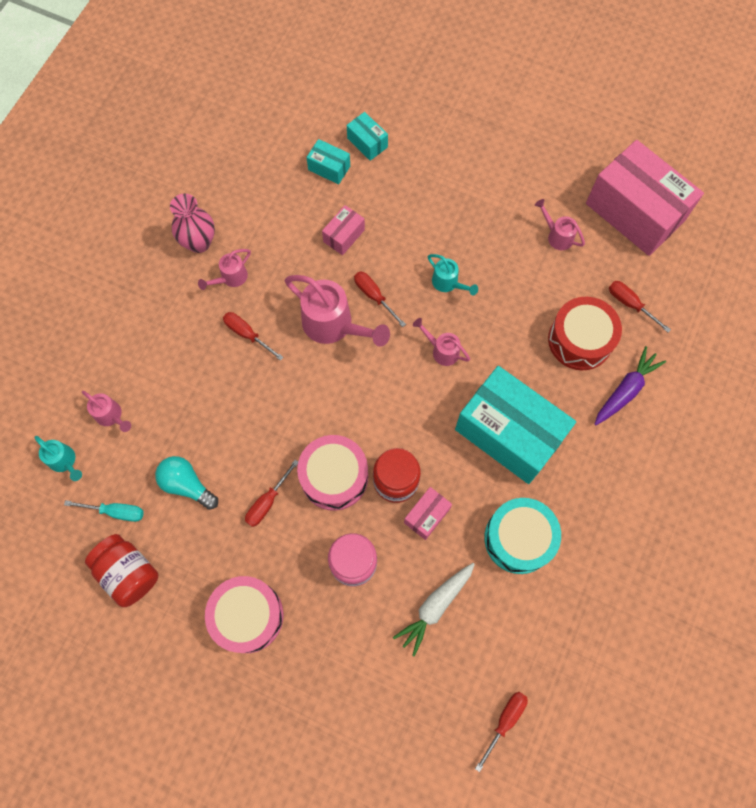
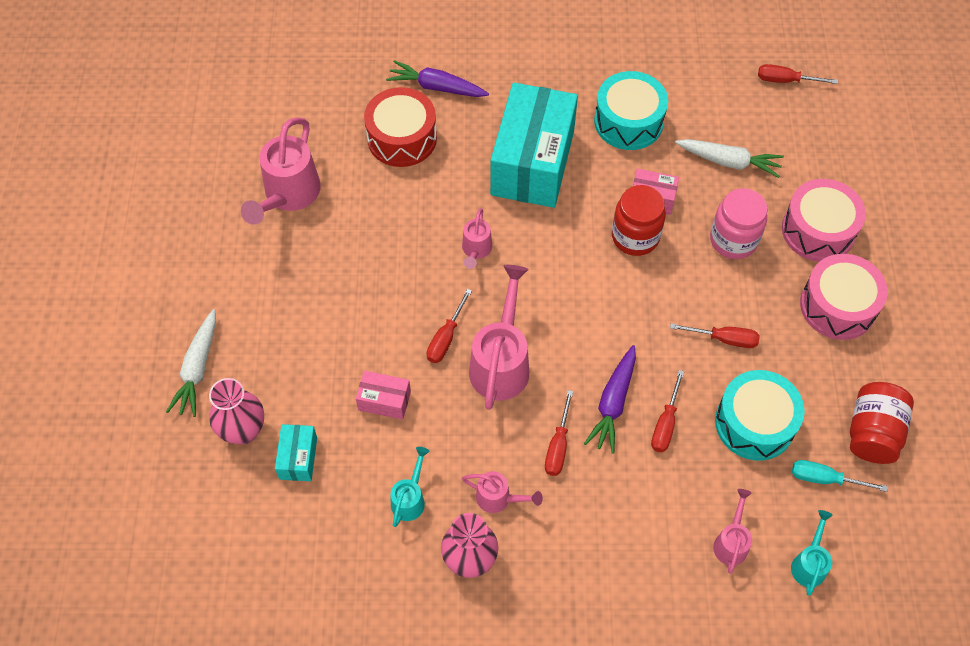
camera: 115 degrees left, 10 degrees down
turquoise screwdriver [64,500,144,522] -> turquoise screwdriver turned 60 degrees counterclockwise [792,460,888,492]
turquoise light bulb [155,456,218,510] -> turquoise drum [715,370,805,461]
pink drum [297,435,368,511] -> pink drum moved to [782,179,866,262]
turquoise box [347,112,388,161] -> pink vase [209,378,264,444]
turquoise watering can [428,254,478,295] -> turquoise watering can moved to [391,447,430,527]
pink watering can [535,199,585,250] -> pink watering can [241,117,321,225], size x1.89
pink box [586,140,704,256] -> none
red screwdriver [609,281,671,332] -> red screwdriver moved to [651,370,684,452]
none -> white carrot [166,309,216,417]
none -> purple carrot [584,345,636,454]

